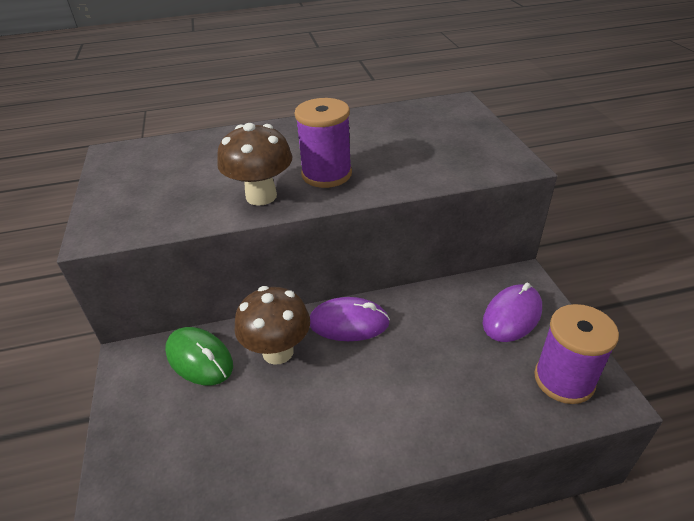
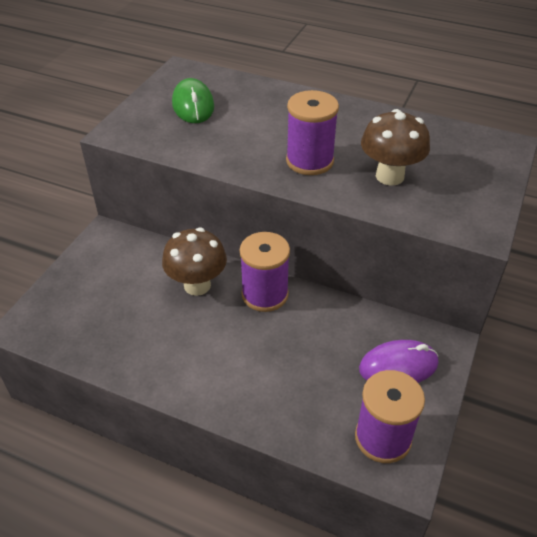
camera: 35 degrees right, 5 degrees up
green mouse [165,327,233,385] -> green mouse moved to [172,78,214,123]
brown mushroom [217,123,292,206] -> brown mushroom moved to [361,109,430,186]
purple mouse [310,297,390,341] -> purple spool [240,232,290,312]

